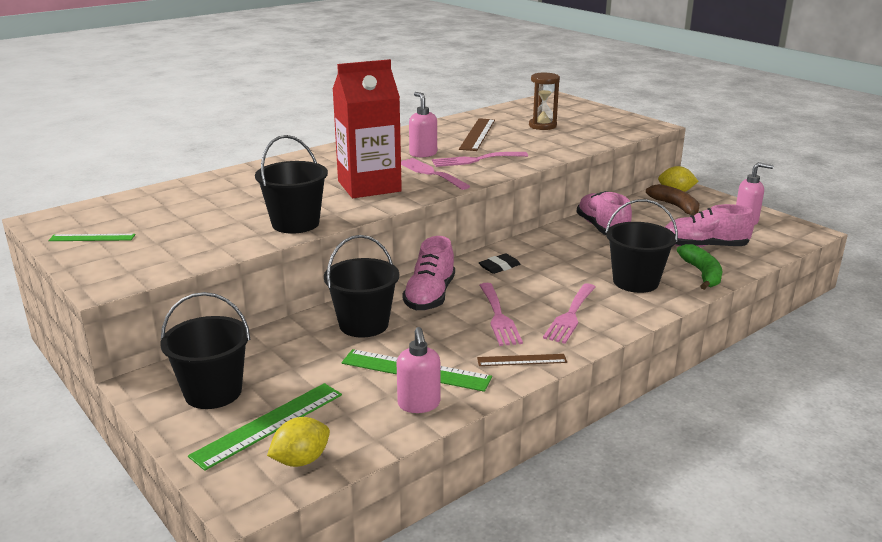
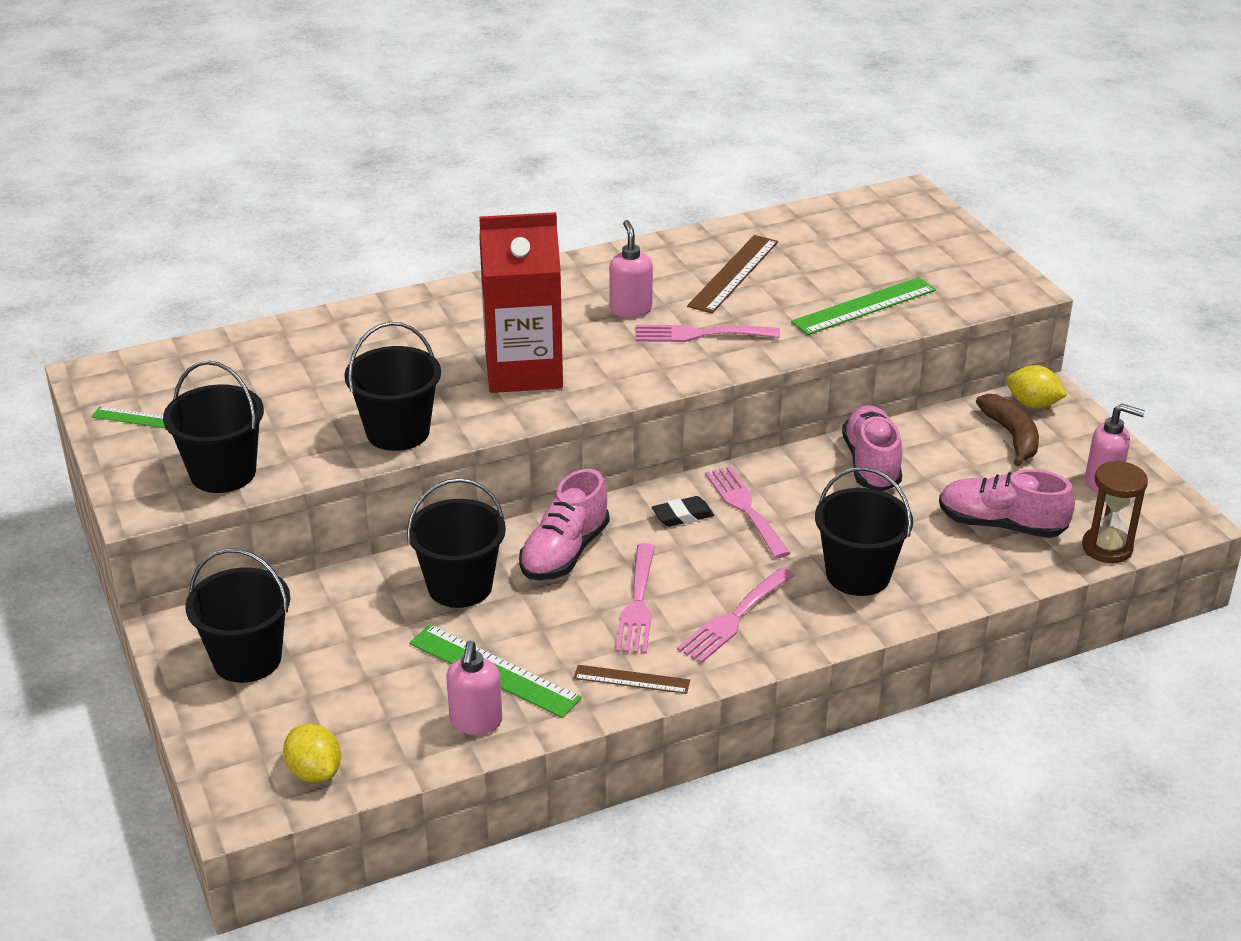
camera: 15 degrees right, 10 degrees up
green ruler [188,383,342,471] -> green ruler moved to [791,277,936,335]
yellow lemon [267,417,330,467] -> yellow lemon turned 75 degrees clockwise [283,724,341,783]
pink fork [401,158,470,190] -> pink fork moved to [705,466,790,558]
brown hourglass [529,72,560,130] -> brown hourglass moved to [1082,460,1148,563]
green banana [677,244,722,290] -> none
none -> black bucket [163,361,264,493]

